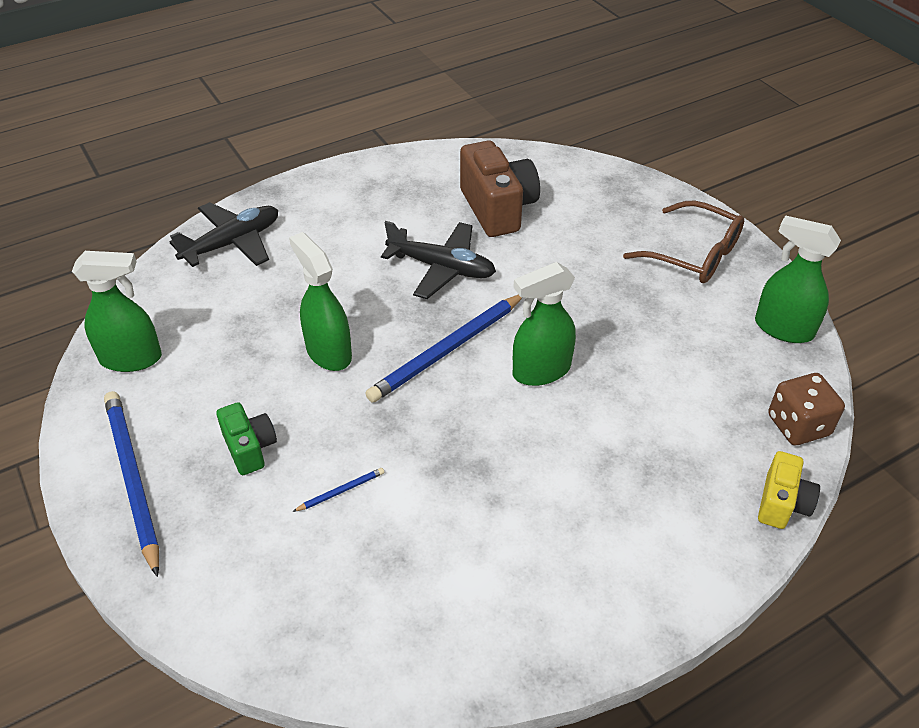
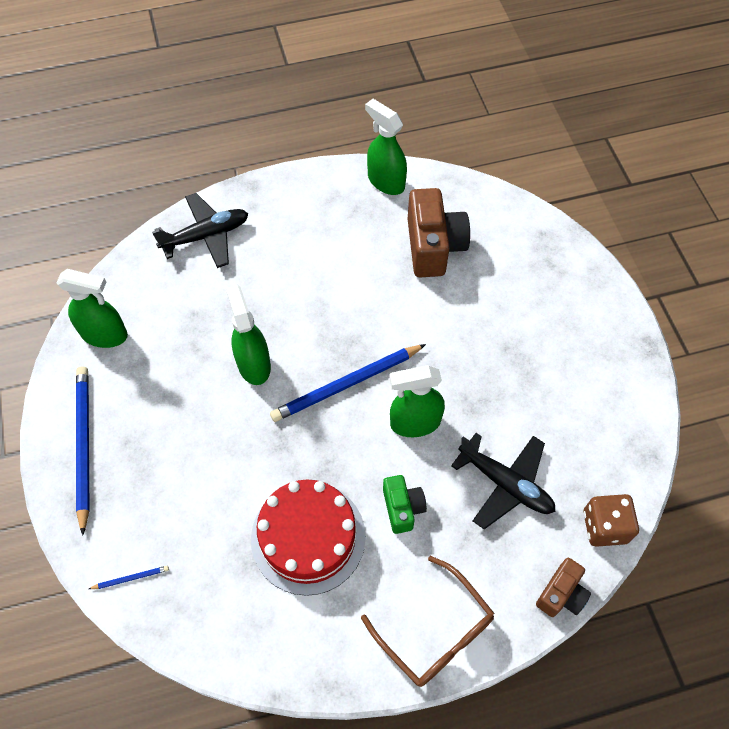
camera: 15 degrees right, 15 degrees up
green camera [216,402,277,475] -> green camera moved to [383,475,427,534]
blue pencil [293,468,384,512] -> blue pencil moved to [89,566,169,589]
black plane [381,221,496,299] -> black plane moved to [451,433,555,529]
brown glasses [623,201,744,283] -> brown glasses moved to [361,556,495,687]
green spray bottle [755,215,841,343] -> green spray bottle moved to [365,99,407,195]
yellow camera [758,451,820,529] -> brown camera [536,558,591,617]
none -> red cake [251,479,366,596]

